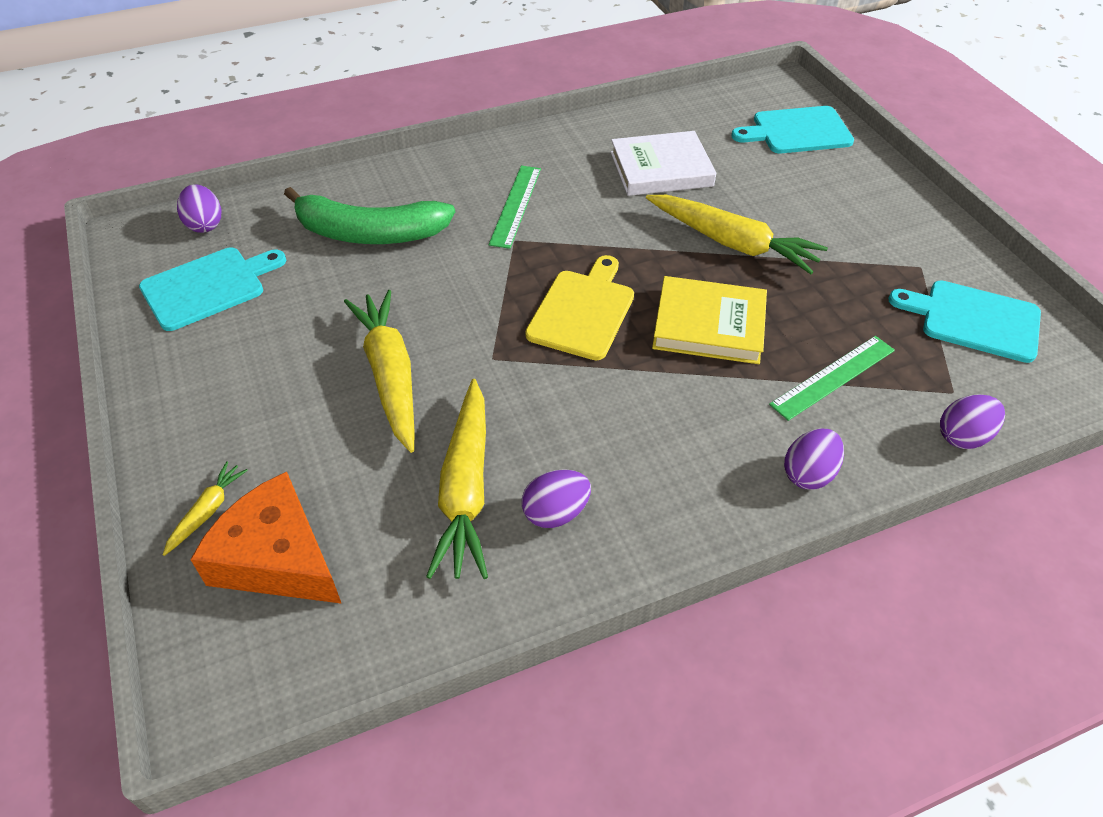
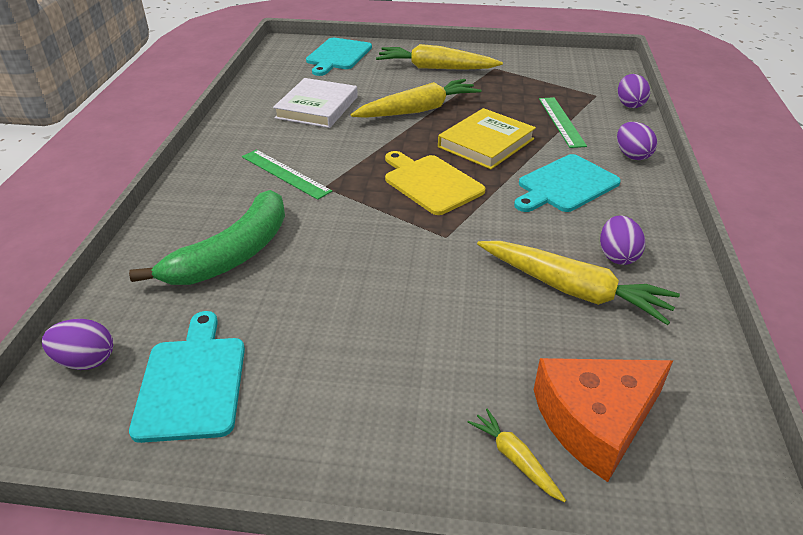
camera: 60 degrees left, 10 degrees down
yellow carrot [344,290,414,453] -> yellow carrot moved to [376,44,503,70]
turquoise cutting board [889,280,1041,363] -> turquoise cutting board moved to [514,154,621,212]

